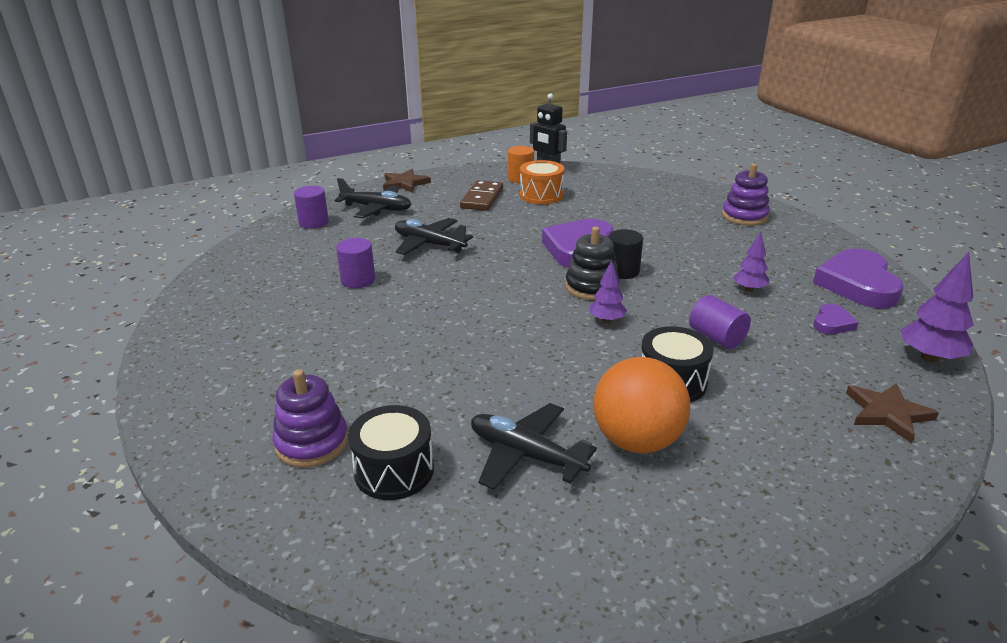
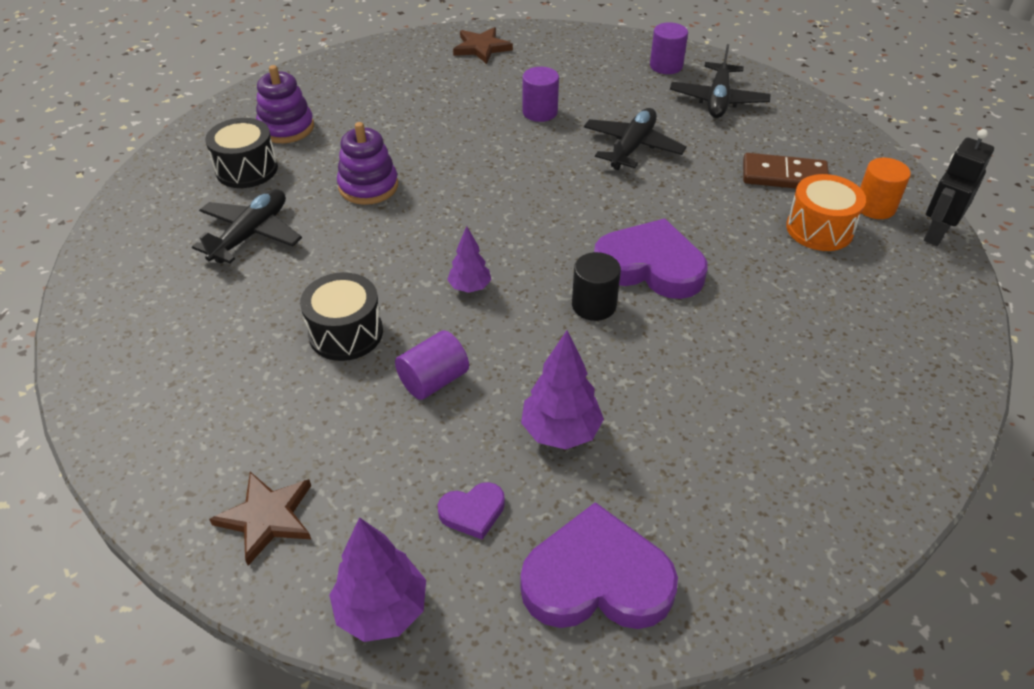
camera: 85 degrees right, 15 degrees up
brown star [383,169,431,193] -> brown star moved to [453,27,513,64]
black stacking toy [565,227,620,300] -> none
orange ball [593,357,690,453] -> none
purple stacking toy [722,163,770,226] -> purple stacking toy moved to [337,122,398,205]
purple tree [733,232,769,292] -> purple tree [521,330,604,450], size x1.60
purple heart [813,303,859,334] -> purple heart turned 45 degrees counterclockwise [438,482,505,540]

